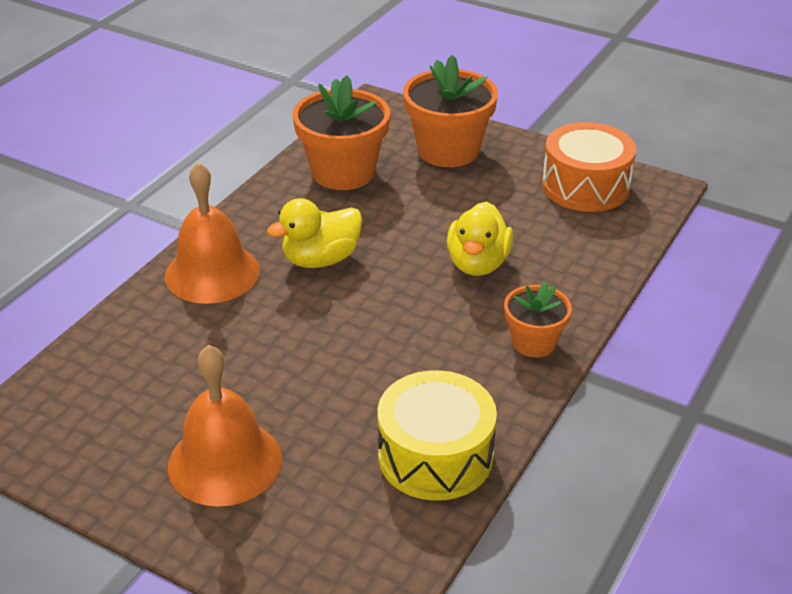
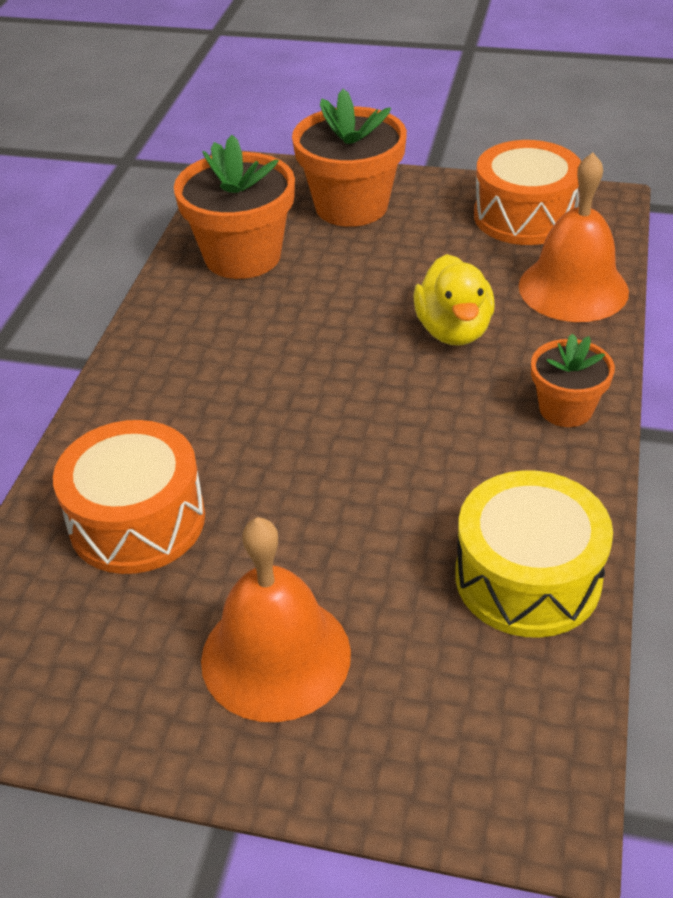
camera: 15 degrees left, 5 degrees up
orange bell [165,162,260,304] -> orange bell moved to [519,152,629,322]
yellow duck [267,198,362,268] -> none
none -> orange drum [53,420,205,574]

